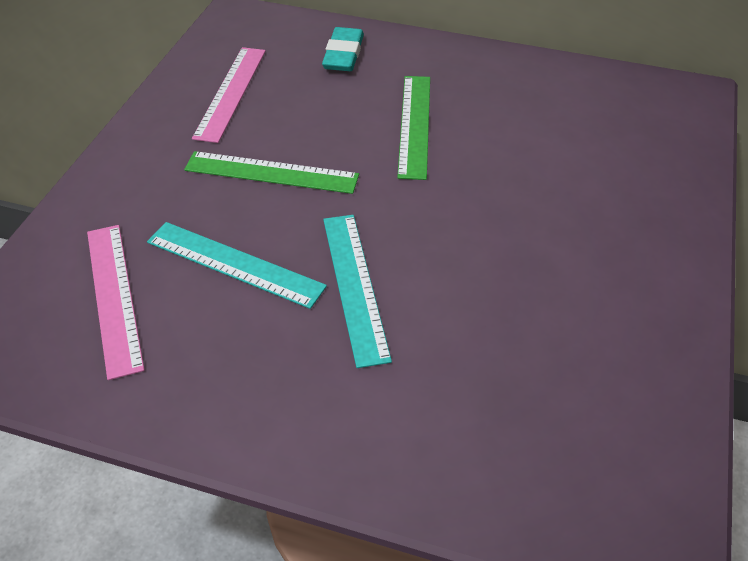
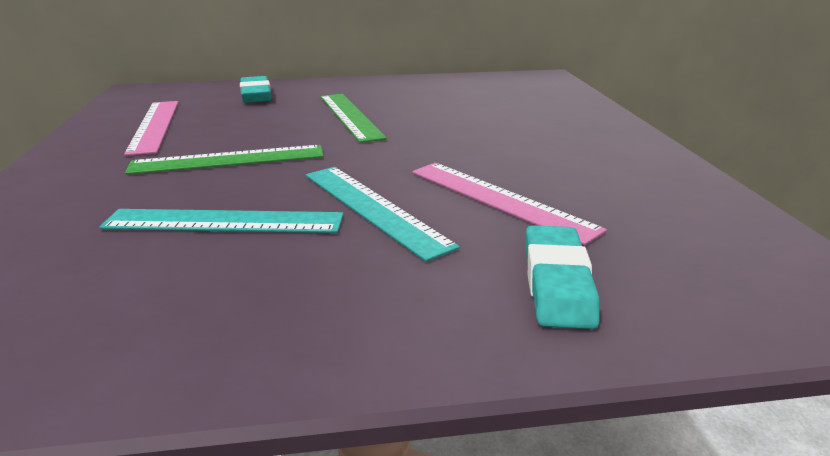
camera: 25 degrees left, 20 degrees down
pink ruler [87,225,144,380] -> pink ruler moved to [412,163,607,245]
none -> turquoise eraser [525,225,600,329]

